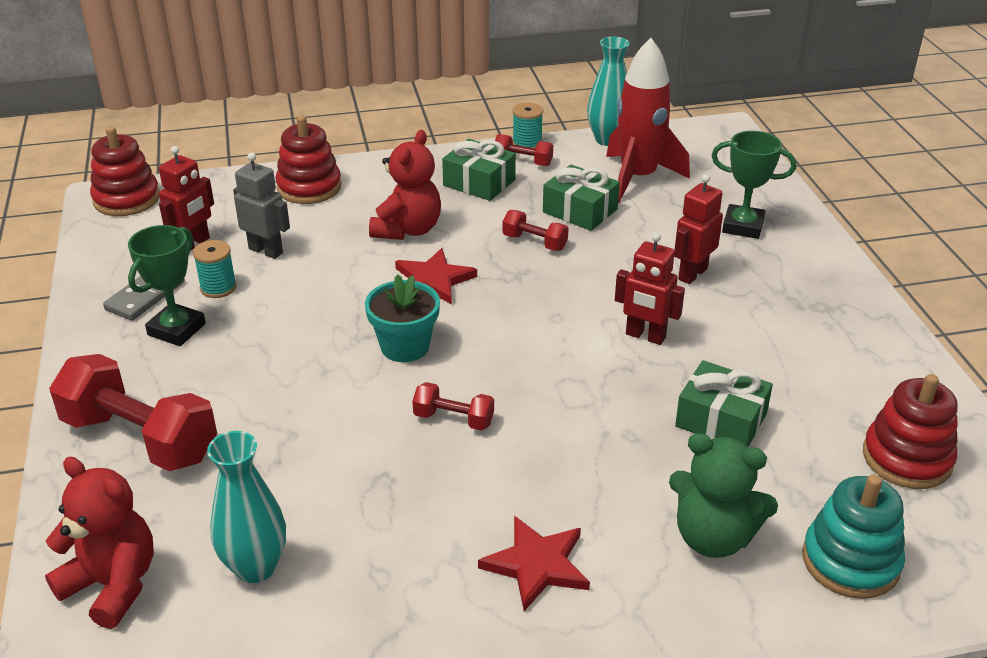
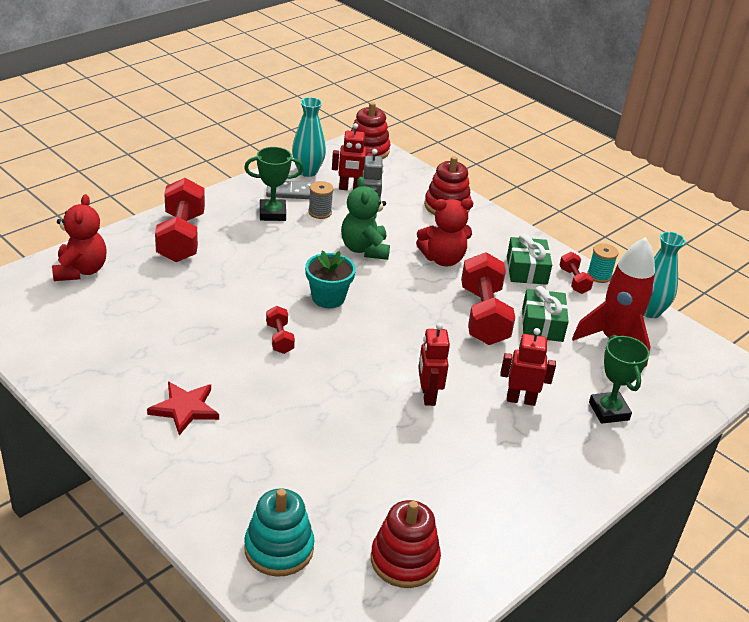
camera: 55 degrees right, 0 degrees up
turquoise spool [193,240,237,298] -> grey spool [308,181,334,219]
turquoise vase [207,431,286,583] -> turquoise vase moved to [292,97,326,177]
red star [395,248,477,304] -> none
red dumbbell [502,210,569,251] -> red dumbbell [461,252,515,345], size x2.05
green teddy bear [669,433,778,558] -> green teddy bear moved to [341,177,390,260]
green gift [675,360,773,447] -> none

